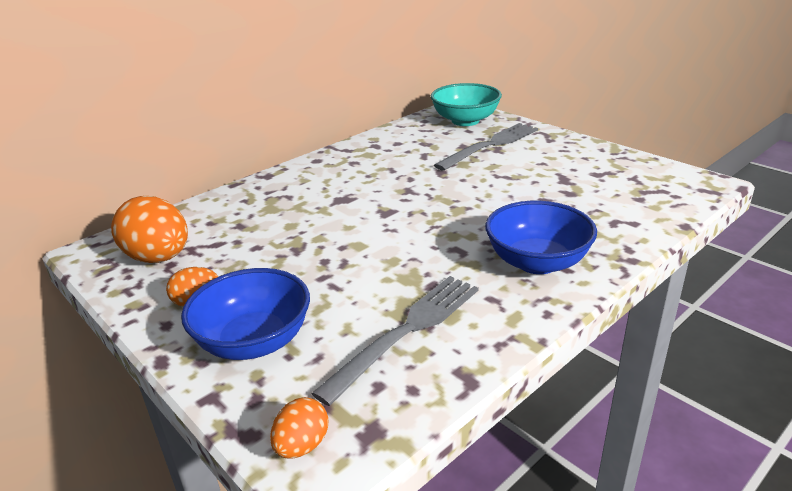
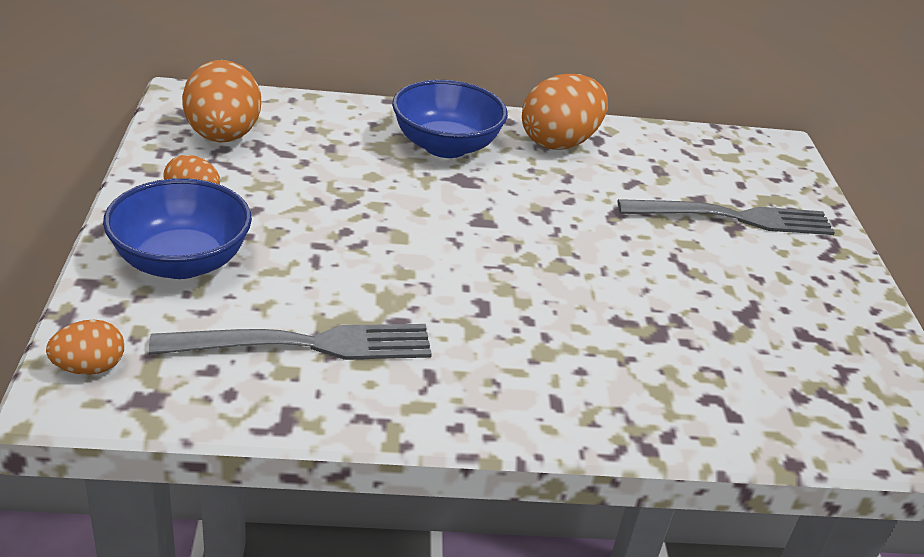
camera: 35 degrees right, 5 degrees up
turquoise bowl [431,83,502,126] -> none
blue bowl [485,201,597,274] -> blue bowl moved to [392,80,508,158]
none -> orange egg [522,74,608,150]

